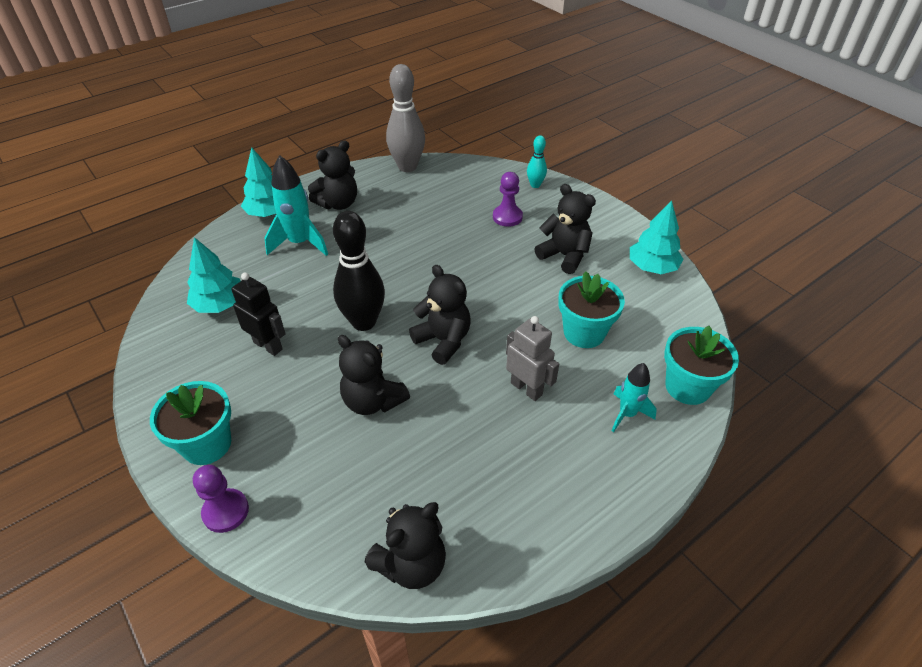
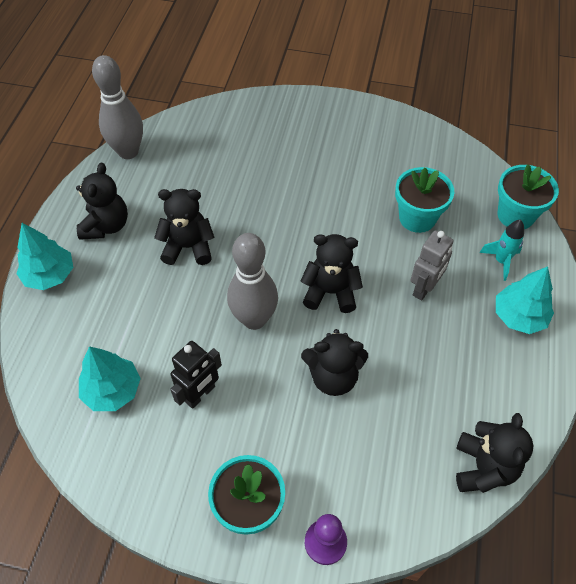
camera: 40 degrees left, 10 degrees up
black robot [232,273,286,356] -> black robot turned 135 degrees clockwise [170,341,222,409]
turquoise rocket [264,155,328,256] -> none
black bowling pin [333,211,385,331] -> grey bowling pin [227,233,278,330]
purple pawn [493,172,523,227] -> none
grey robot [506,316,559,401] -> grey robot turned 120 degrees clockwise [410,230,453,300]
turquoise bowling pin [527,135,547,188] -> none
black teddy bear [535,184,596,274] -> black teddy bear moved to [154,189,215,265]
turquoise tree [630,200,683,274] -> turquoise tree moved to [496,266,554,334]

